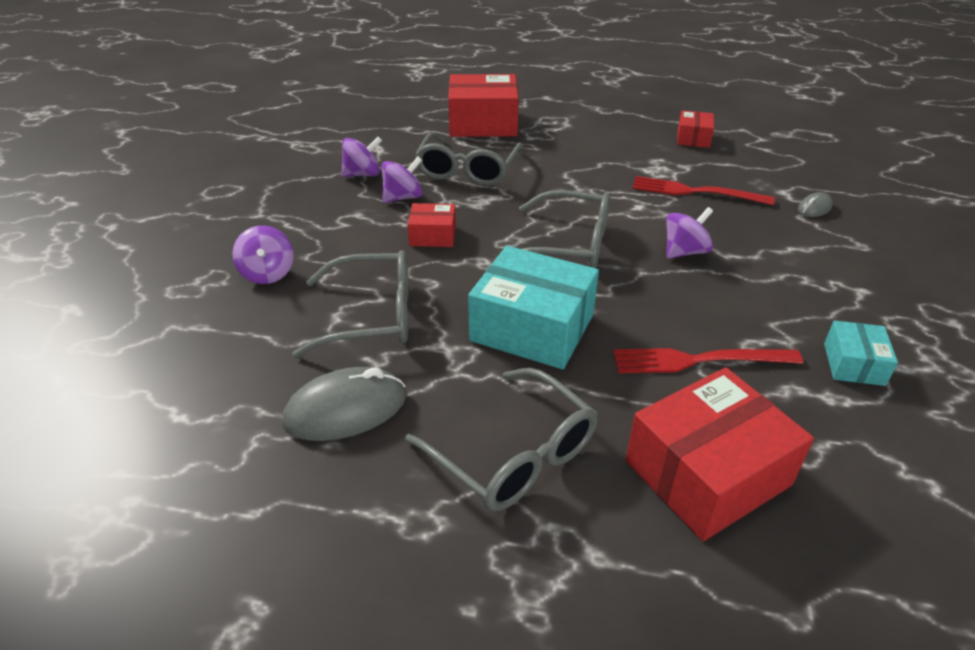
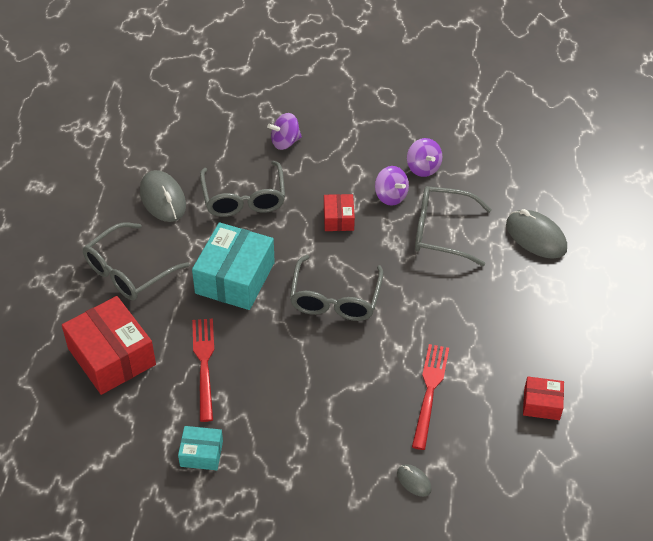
camera: 85 degrees right, 10 degrees up
red box [448,74,519,137] -> grey mouse [506,209,567,259]
purple spinning top [666,207,713,259] -> none

